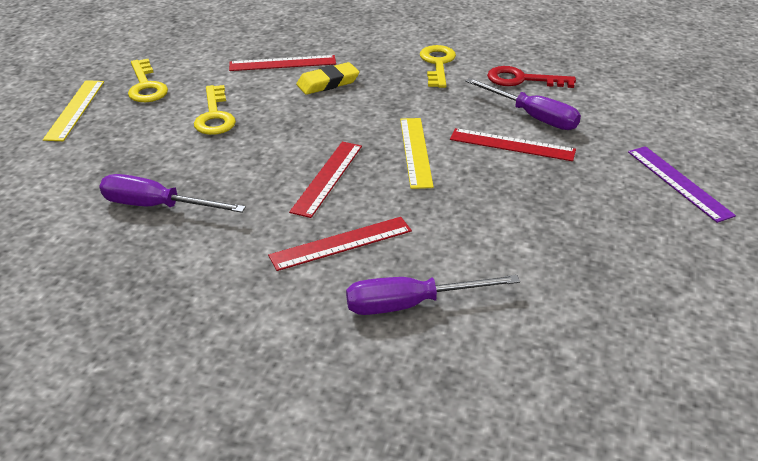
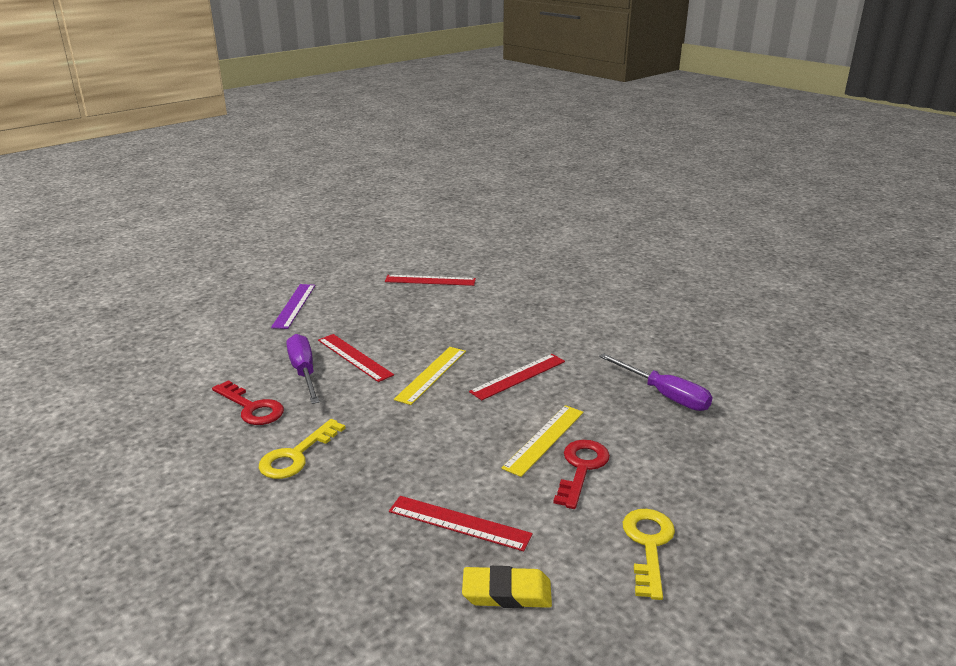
camera: 150 degrees left, 10 degrees down
yellow ruler [43,80,104,141] -> yellow ruler moved to [502,405,584,477]
yellow key [194,85,236,135] -> red key [553,440,610,509]
red ruler [268,217,412,271] -> red ruler moved to [385,275,476,286]
yellow eraser [296,62,360,95] -> yellow eraser moved to [462,566,552,608]
purple screwdriver [346,275,520,315] -> none

